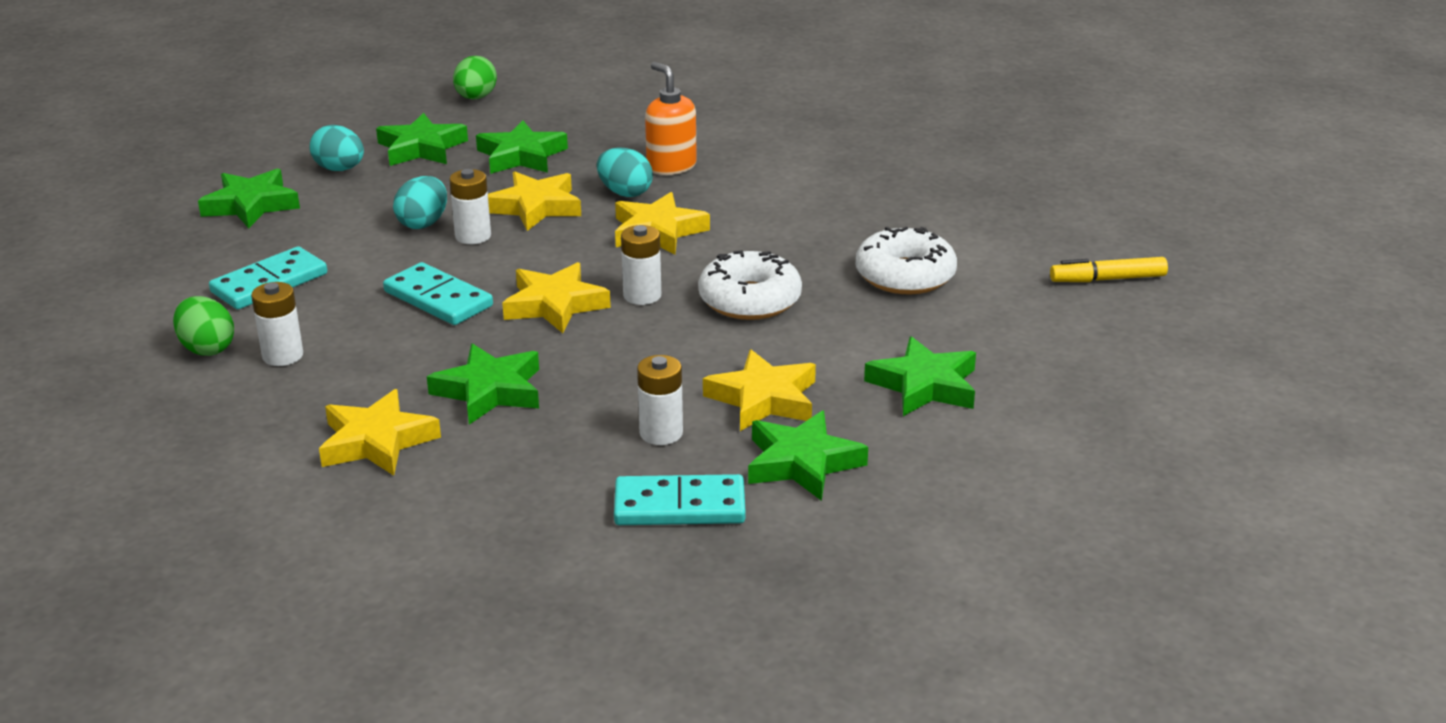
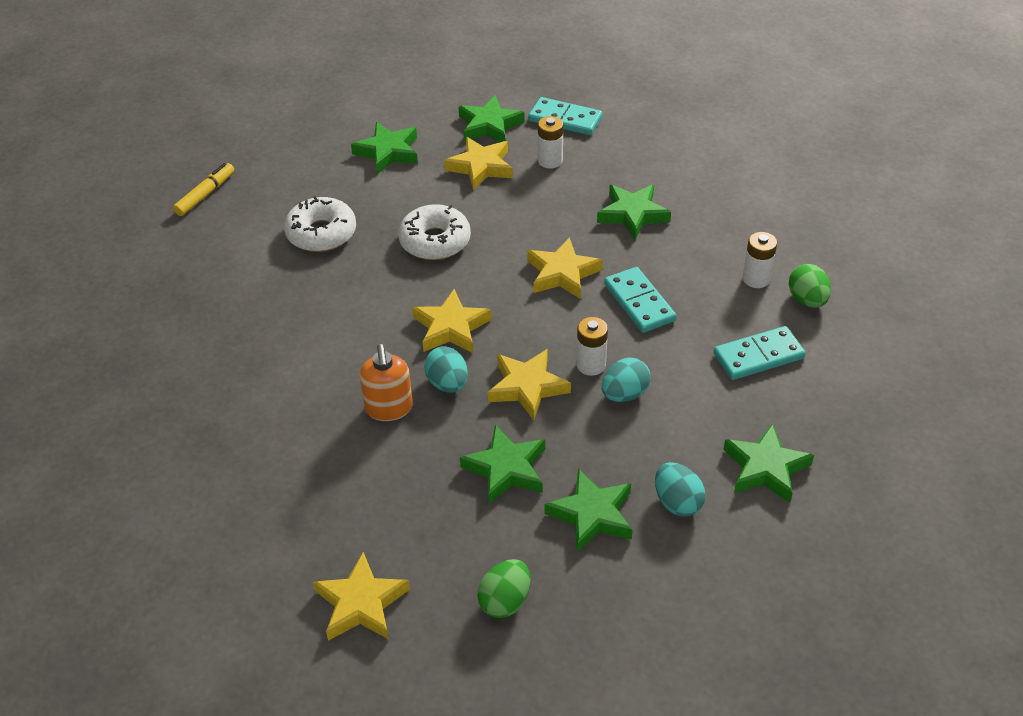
camera: 155 degrees left, 15 degrees up
yellow star [319,389,441,476] -> yellow star moved to [313,552,410,641]
white battery [621,225,661,305] -> none
yellow marker [1050,257,1168,282] -> yellow marker turned 75 degrees counterclockwise [173,163,234,216]

